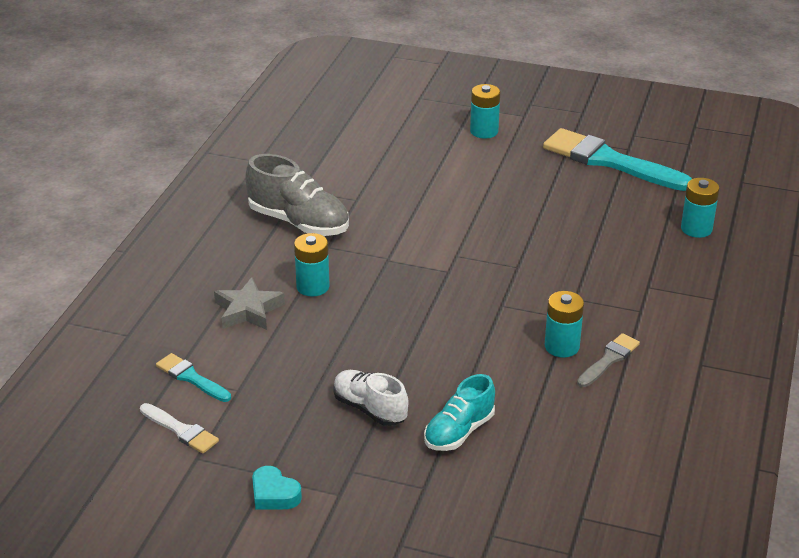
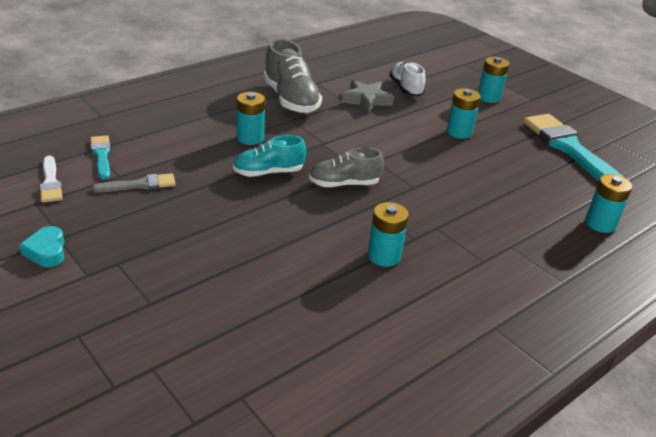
camera: 30 degrees right, 0 degrees up
grey star [214,277,285,330] -> grey star moved to [342,80,394,113]
white shoe [333,370,408,426] -> white shoe moved to [389,62,426,96]
turquoise shoe [424,374,495,451] -> turquoise shoe moved to [233,135,306,177]
grey brush [577,333,640,387] -> grey brush moved to [92,173,176,193]
none -> grey shoe [309,147,384,187]
none -> turquoise battery [447,88,481,139]

